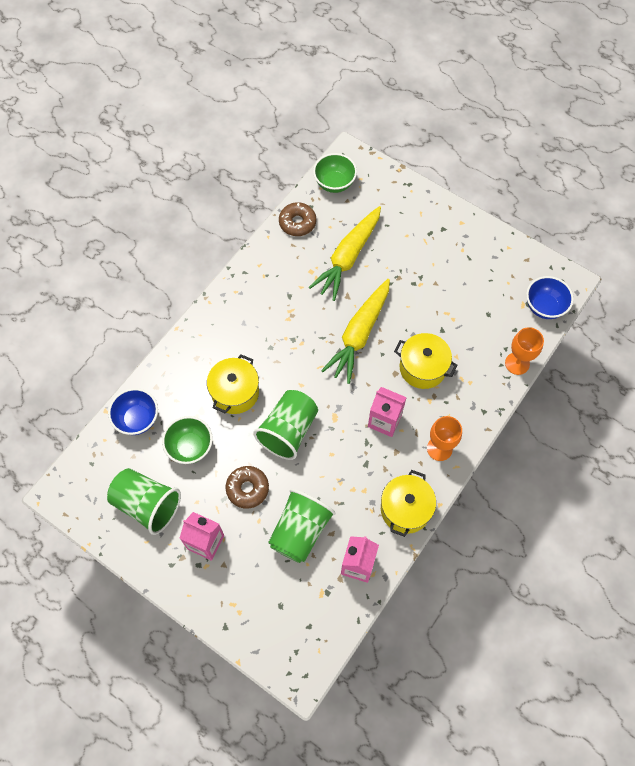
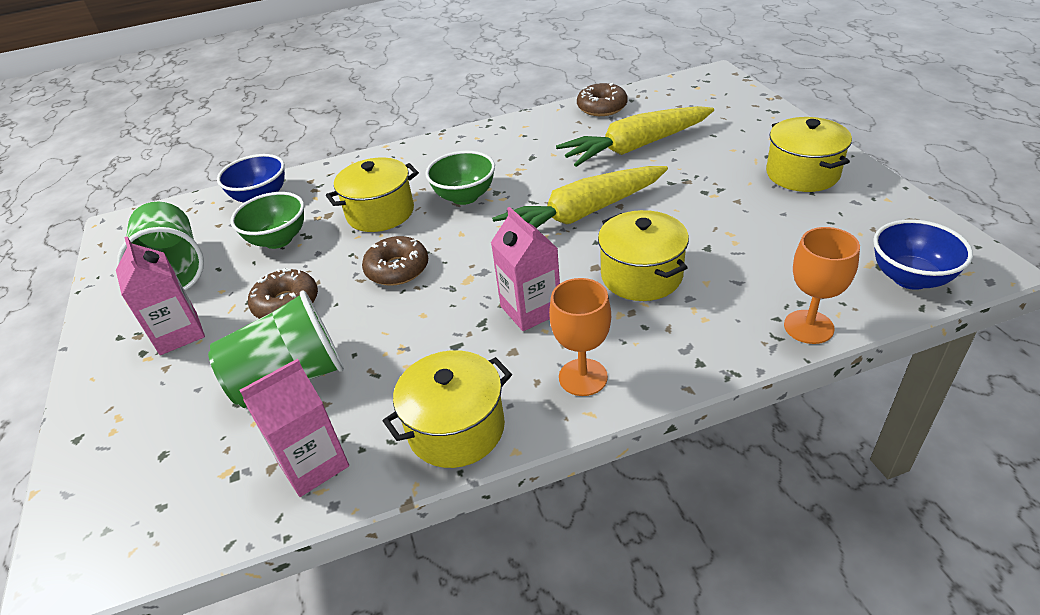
camera: 40 degrees right, 25 degrees down
green cup [253,390,318,460] -> brown donut [362,236,428,286]
green bowl [313,153,357,193] -> green bowl moved to [425,151,495,205]
none -> yellow pot [766,117,852,192]

